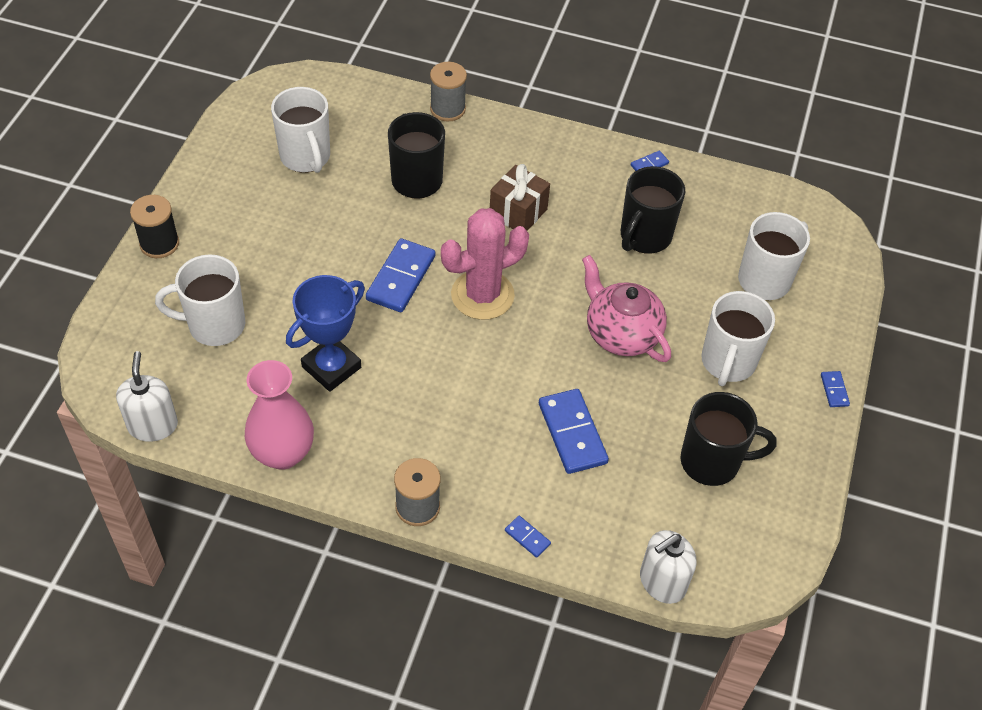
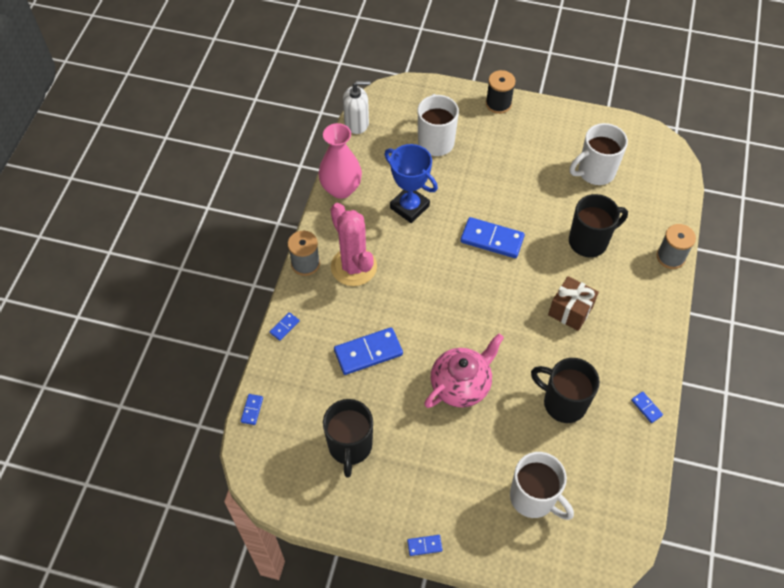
camera: 90 degrees right, 5 degrees up
pink cactus [441,208,529,320] -> pink cactus moved to [330,203,377,286]
white soap dispenser [640,530,696,604] -> blue domino [241,394,263,425]
white mug [701,291,775,386] -> none

